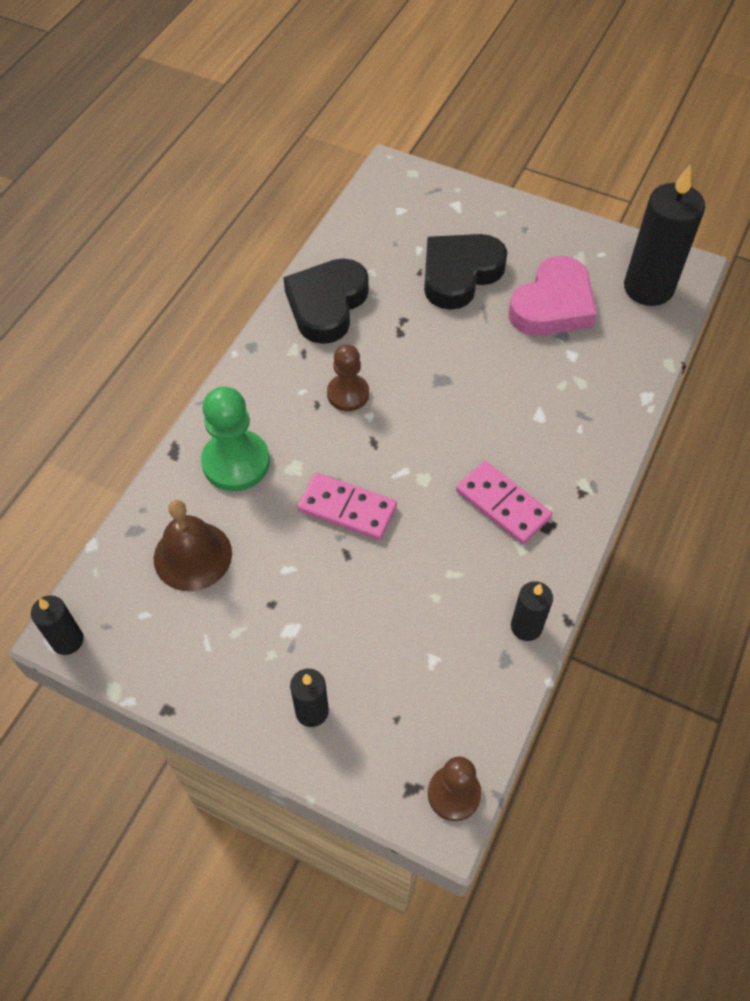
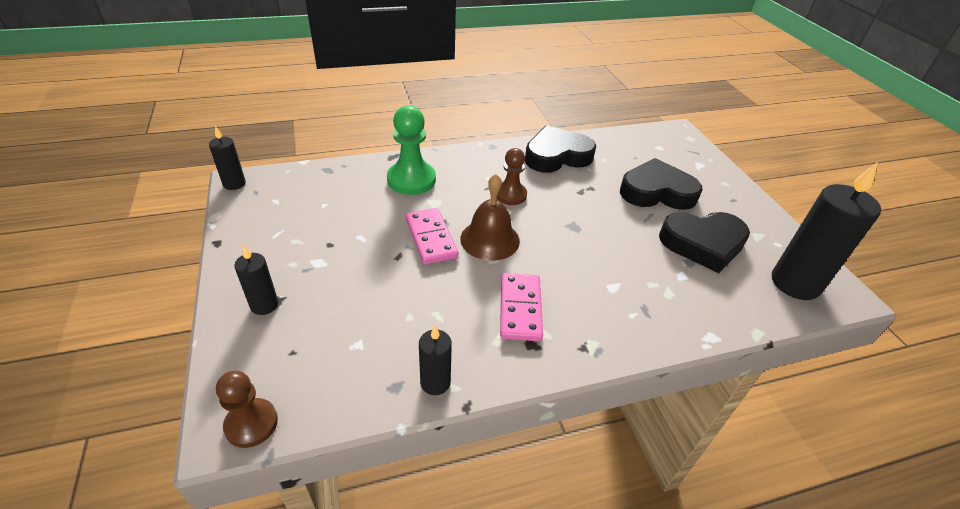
camera: 45 degrees right, 15 degrees down
brown bell [154,500,232,591] -> brown bell moved to [460,174,520,261]
pink heart [509,256,597,336] -> black heart [659,212,750,273]

